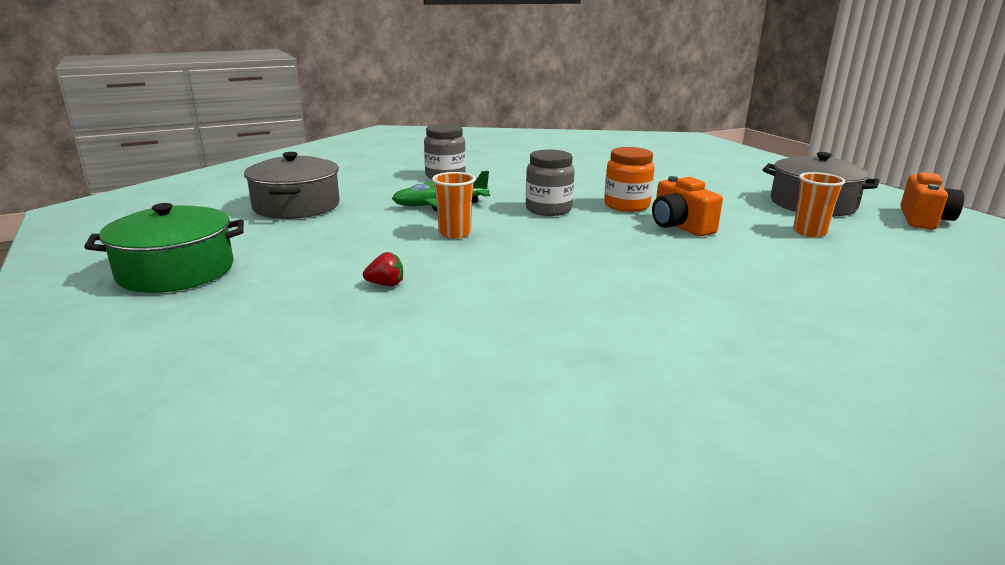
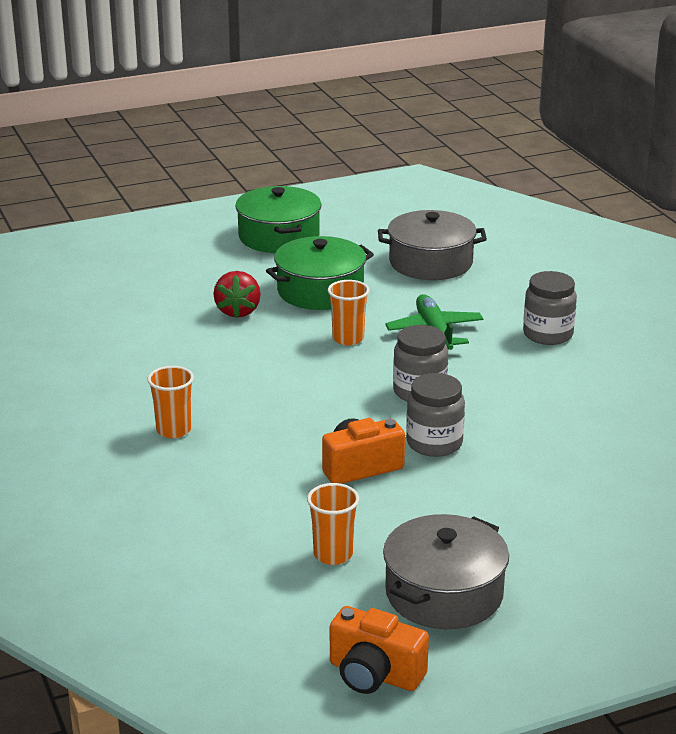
camera: 95 degrees right, 5 degrees up
red strawberry [363,252,403,286] -> red strawberry [213,271,261,318], size x1.72
orange jar [604,147,655,212] -> grey jar [406,373,465,457]
none -> orange cup [147,366,194,438]
none -> green pot [266,236,374,310]

